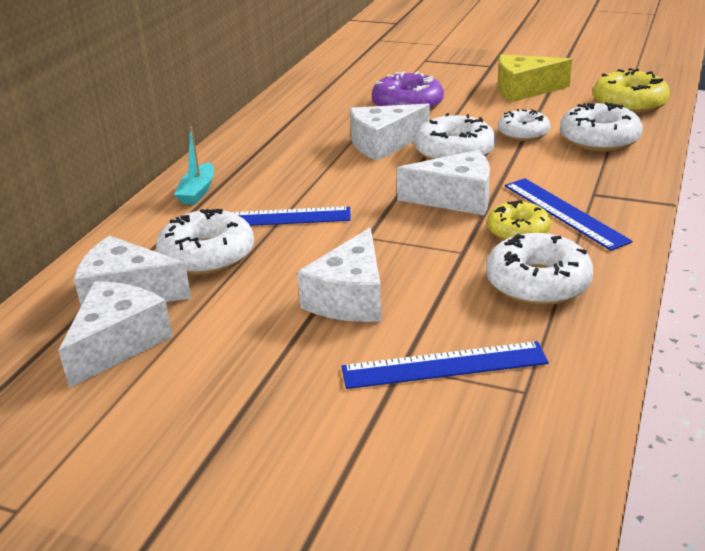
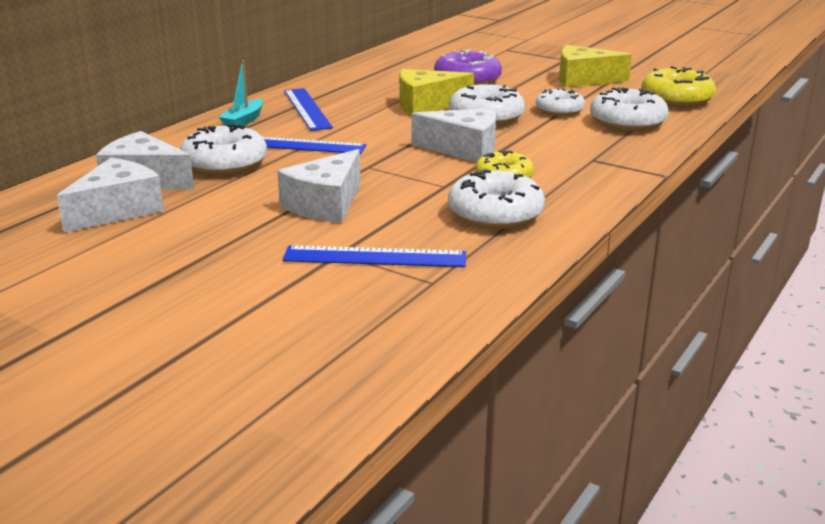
camera: 10 degrees right, 5 degrees down
white cheese [350,104,430,161] -> yellow cheese [399,69,474,115]
blue ruler [505,178,633,251] -> blue ruler moved to [284,88,333,131]

